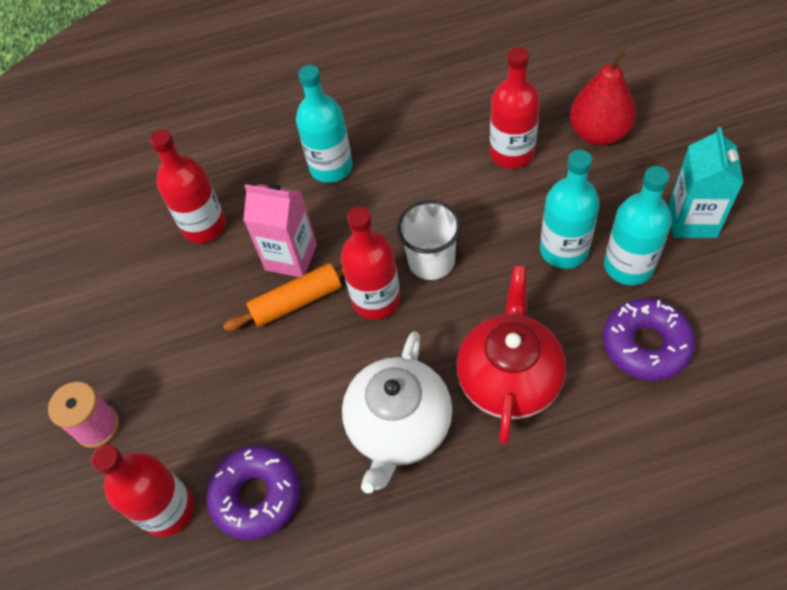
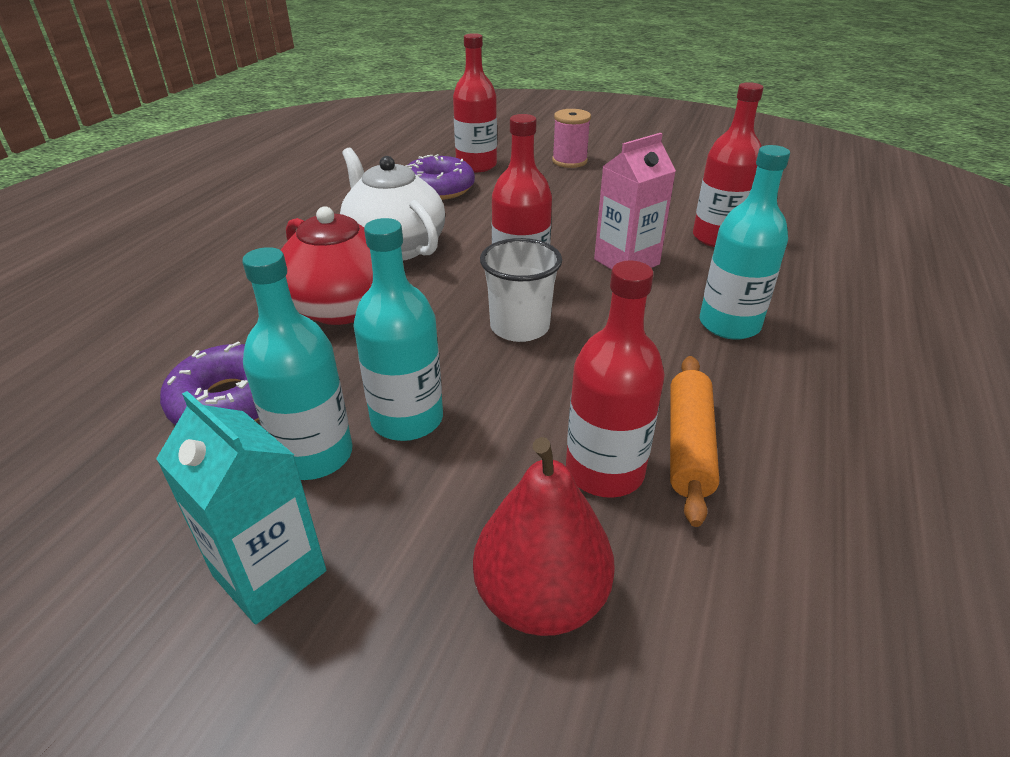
camera: 120 degrees right, 20 degrees down
orange rolling pin [223,263,344,331] -> orange rolling pin moved to [670,356,719,527]

